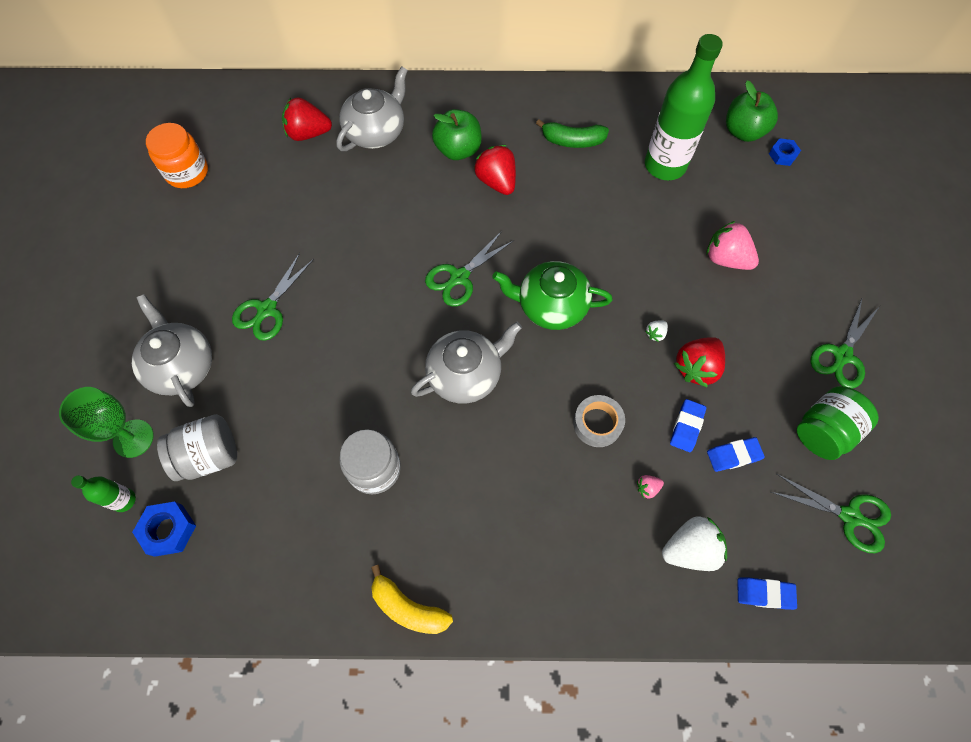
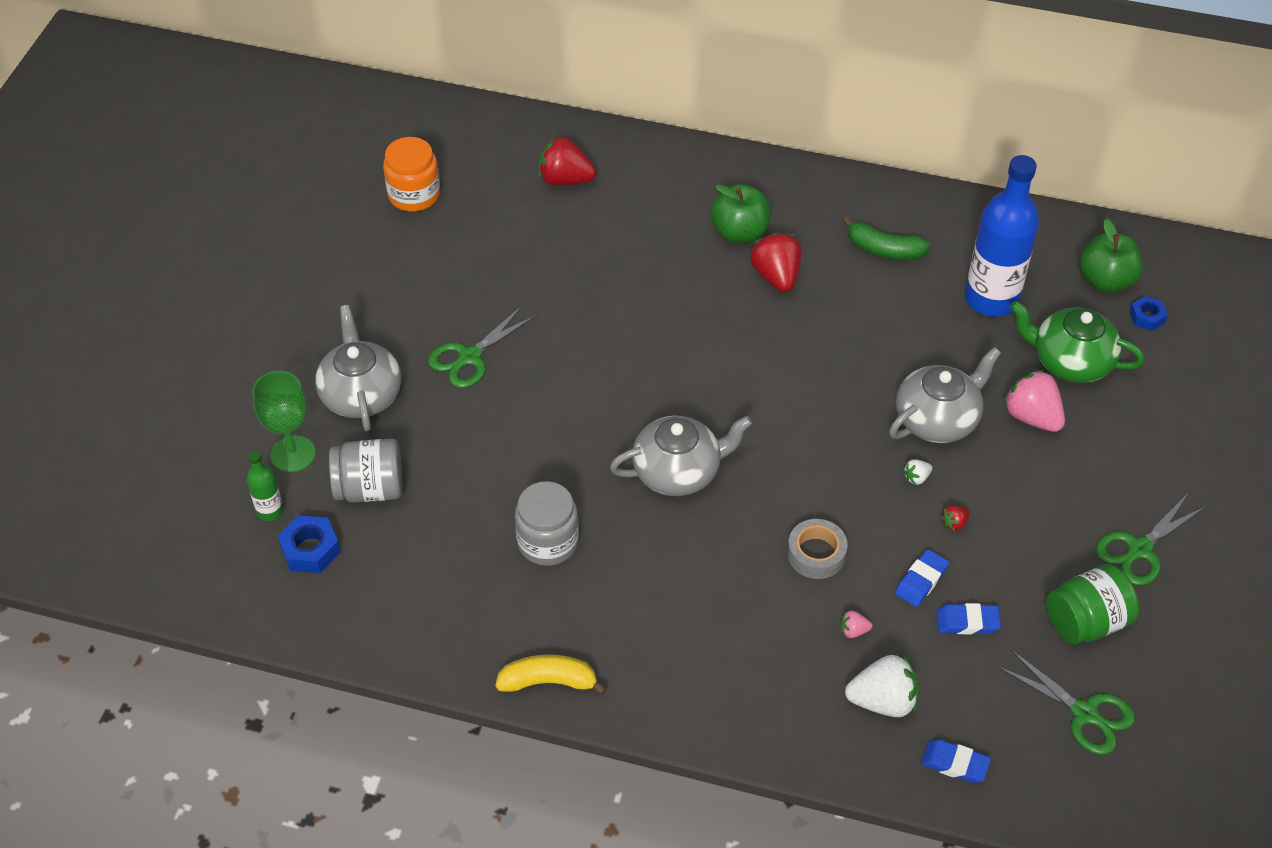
camera: 15 degrees right, 15 degrees down
grey teapot [336,66,408,151] -> grey teapot moved to [889,347,1001,443]
yellow banana [371,565,453,634] -> yellow banana turned 135 degrees clockwise [495,655,607,695]
green scissors [425,231,514,307] -> none
green teapot [492,261,613,330] -> green teapot moved to [1010,301,1144,383]
green bottle [645,34,723,180] -> blue bottle [965,155,1039,317]
red strawberry [674,337,725,387] -> red strawberry [941,505,970,531], size x0.46

